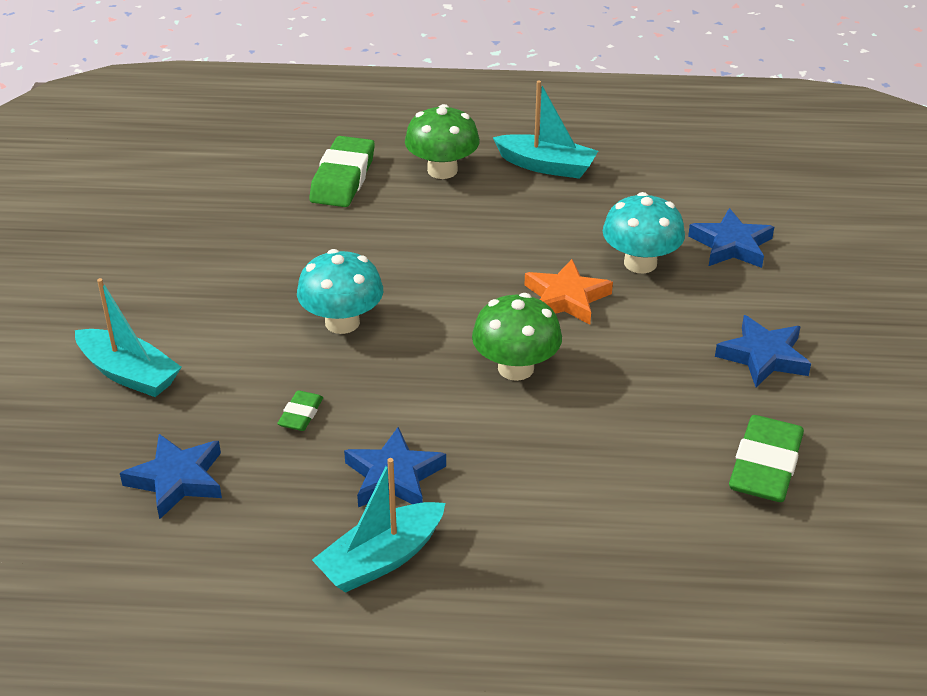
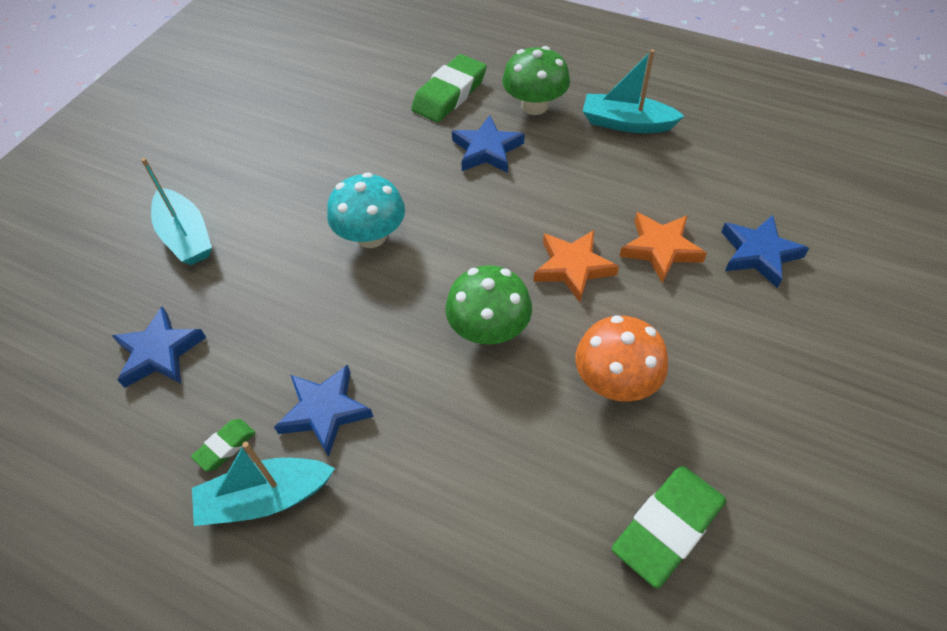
camera: 25 degrees right, 15 degrees up
green eraser [277,390,323,431] -> green eraser moved to [191,419,255,471]
turquoise boat [493,80,598,179] -> turquoise boat turned 150 degrees clockwise [583,49,684,133]
turquoise mushroom [603,192,685,273] -> orange star [619,212,707,283]
blue star [715,315,811,387] -> blue star moved to [452,115,525,173]
none -> orange mushroom [575,315,668,402]

